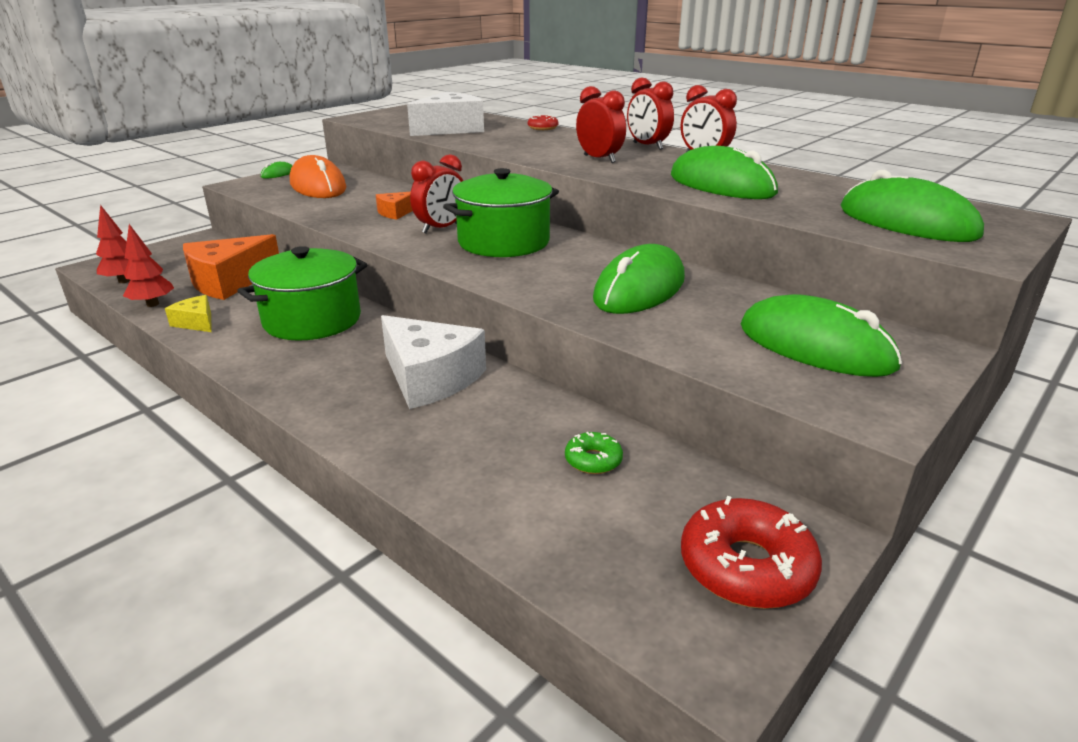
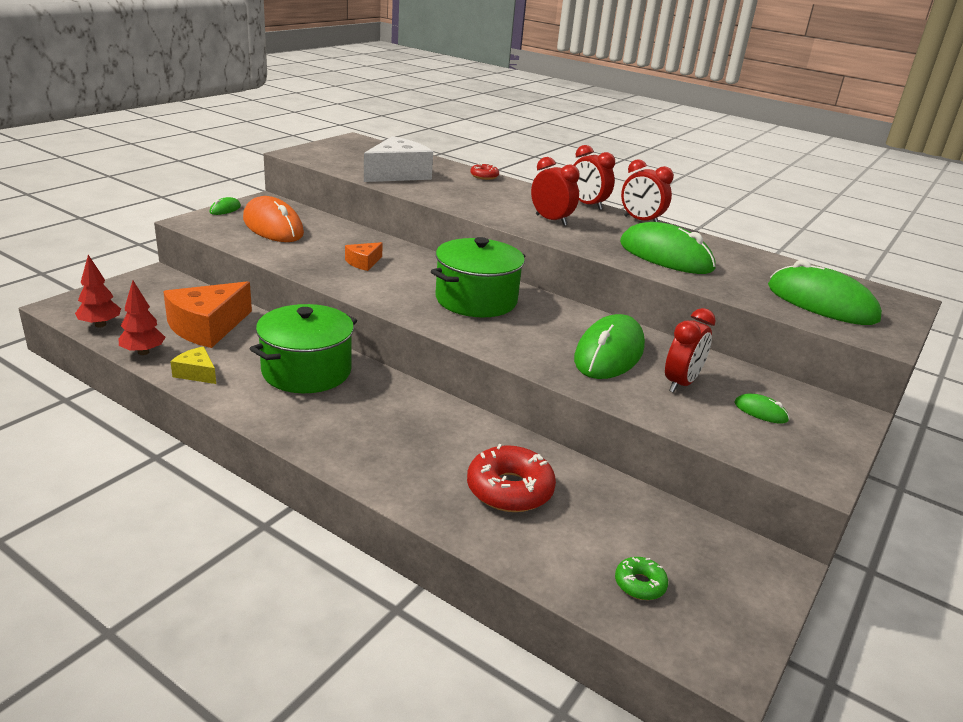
camera: 10 degrees left, 0 degrees up
white cheese [381,315,486,409] -> none
red clock [410,154,463,233] -> red clock moved to [665,308,716,393]
green donut [565,432,623,474] -> green donut moved to [615,557,668,600]
red donut [681,496,822,609] -> red donut moved to [467,444,556,512]
green mouse [740,294,902,377] -> green mouse [734,393,789,424], size x0.43

